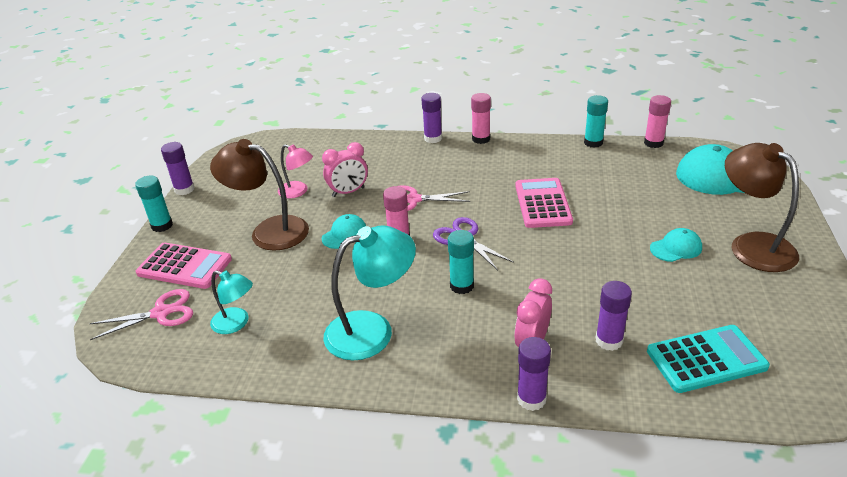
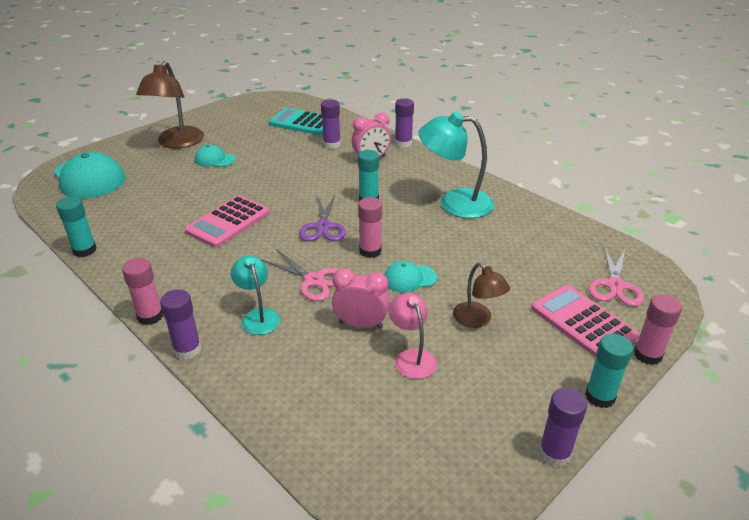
camera: 145 degrees left, 0 degrees up
pink scissors [89,289,193,340] -> pink scissors turned 90 degrees counterclockwise [589,246,644,306]
brown lamp [210,139,309,251] -> brown lamp [453,263,510,328], size x0.57
turquoise lamp [210,270,253,334] -> turquoise lamp moved to [231,255,280,335]
pink glue stick [644,95,671,148] -> pink glue stick moved to [634,294,682,365]

